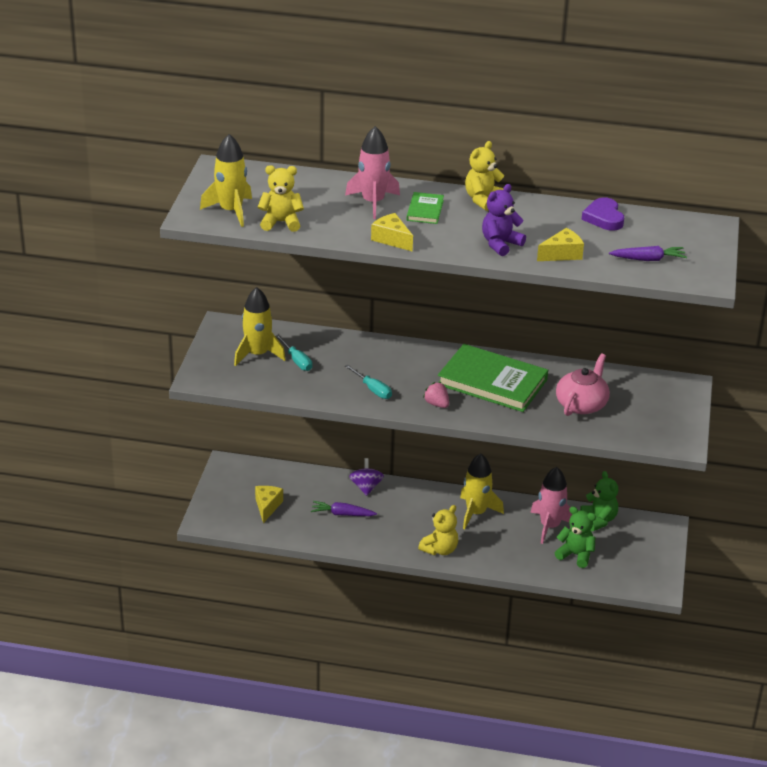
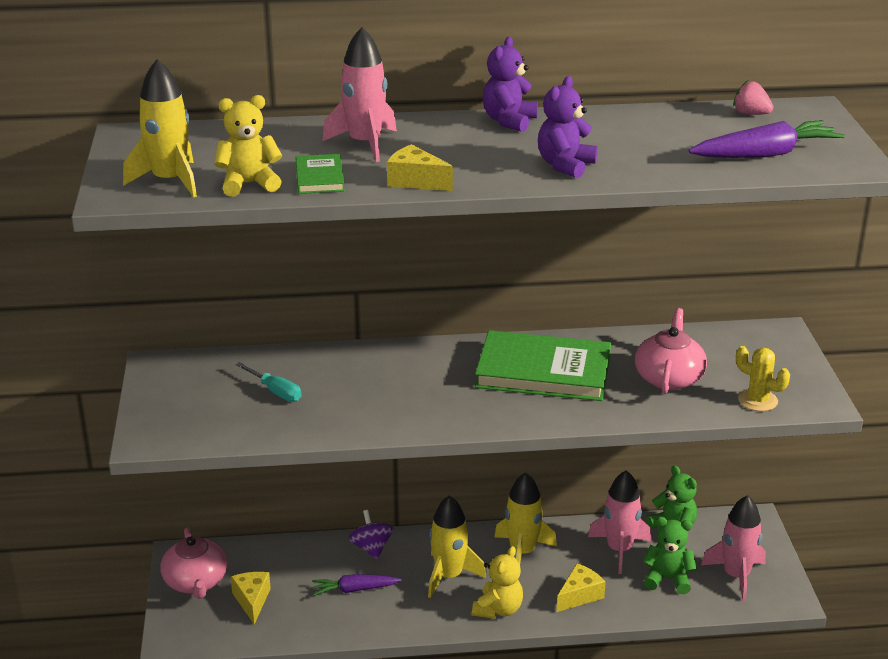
camera: 15 degrees left, 5 degrees down
yellow rocket [234,287,286,366] -> yellow rocket moved to [428,495,486,598]
turquoise screwdriver [345,365,392,399] -> none
green book [407,192,444,224] -> green book moved to [295,154,345,194]
pink strawberry [423,382,449,408] -> pink strawberry moved to [733,81,773,115]
yellow teddy bear [465,141,504,211] -> purple teddy bear [483,37,538,132]
yellow cheese [537,228,584,261] -> yellow cheese moved to [557,563,606,612]
purple heart [582,197,624,231] -> none
purple carrot [609,246,687,261] -> purple carrot [688,120,845,158], size x1.54
none -> pink teapot [161,527,227,599]
none -> pink rocket [701,495,766,601]
none -> yellow cactus [736,346,790,411]

